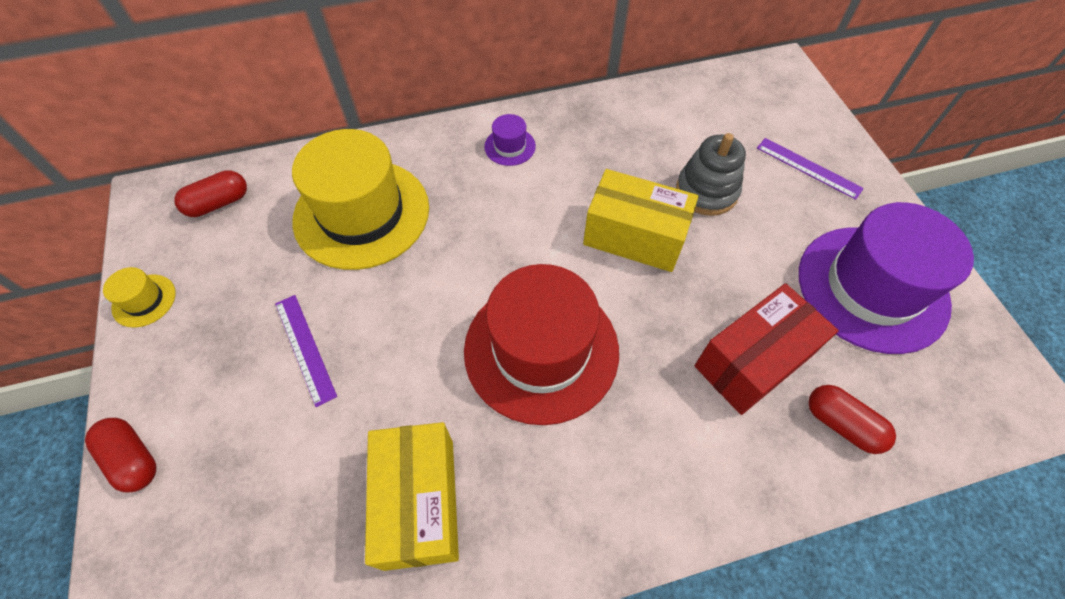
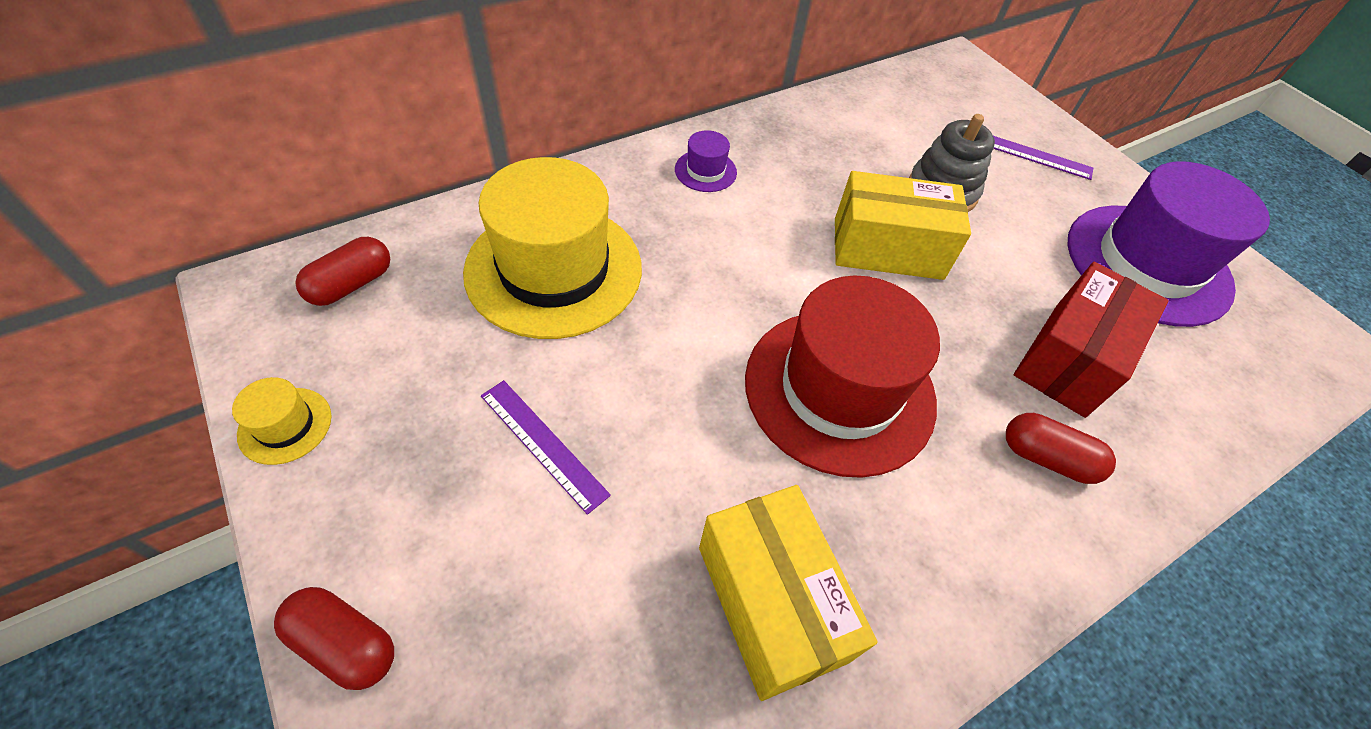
camera: 20 degrees left, 5 degrees down
red capsule [808,385,896,454] -> red capsule moved to [1006,413,1116,484]

